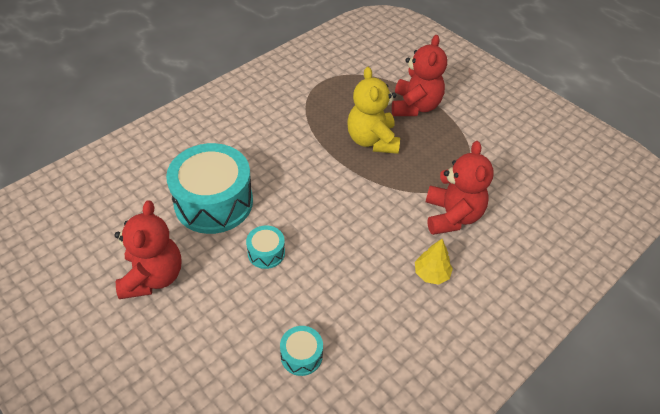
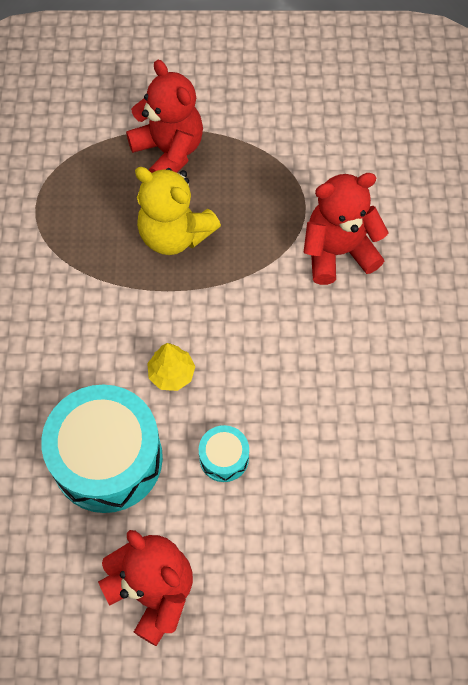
camera: 45 degrees left, 15 degrees up
turquoise drum [280,326,323,376] -> none
yellow tree [415,239,453,285] -> yellow tree moved to [147,343,196,391]
red teddy bear [426,141,494,235] -> red teddy bear turned 60 degrees counterclockwise [304,173,389,285]

